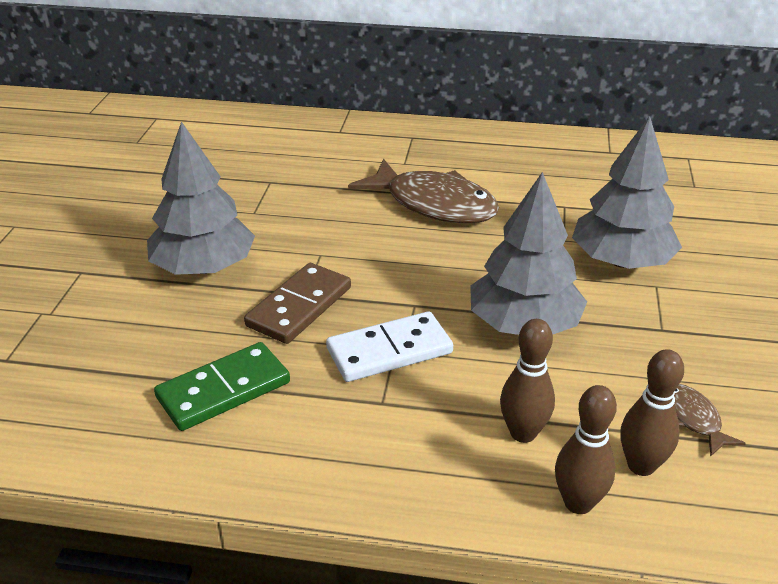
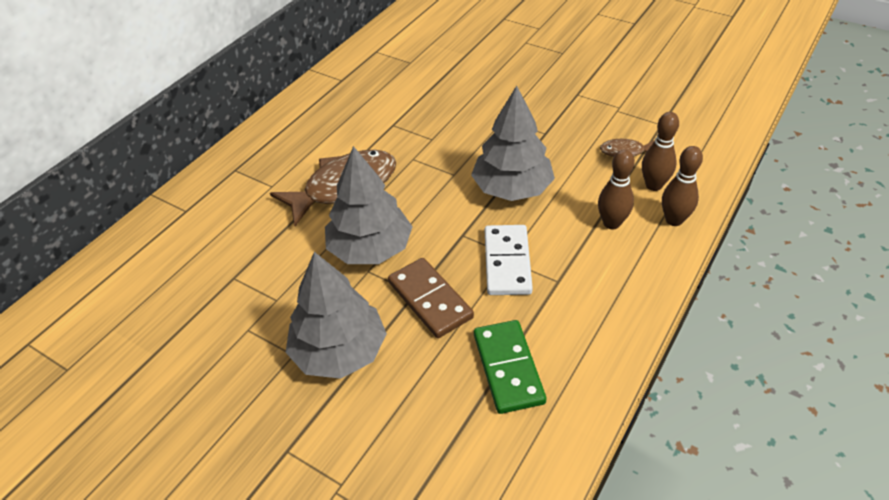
camera: 65 degrees left, 10 degrees up
grey tree [572,116,682,269] -> grey tree moved to [325,146,413,264]

